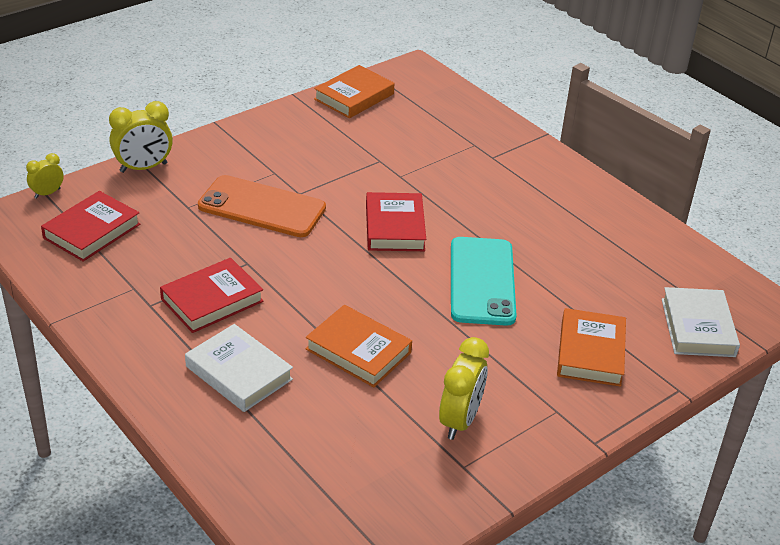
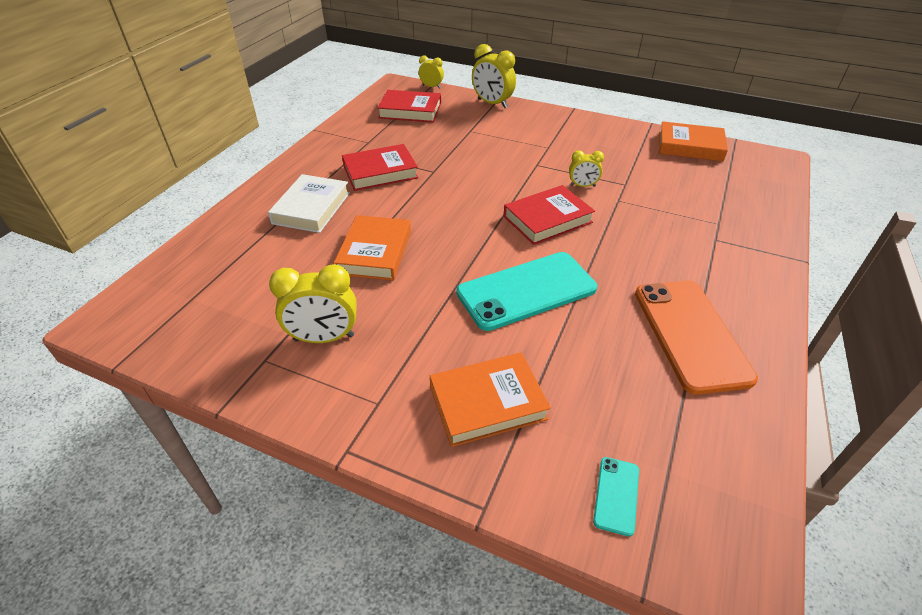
camera: 65 degrees right, 5 degrees up
red book [160,258,263,333] -> red book turned 45 degrees counterclockwise [342,144,418,191]
orange phone [198,175,326,237] -> orange phone moved to [635,280,758,394]
white book [662,287,740,357] -> turquoise phone [593,457,639,536]
none -> yellow clock [569,150,604,187]

